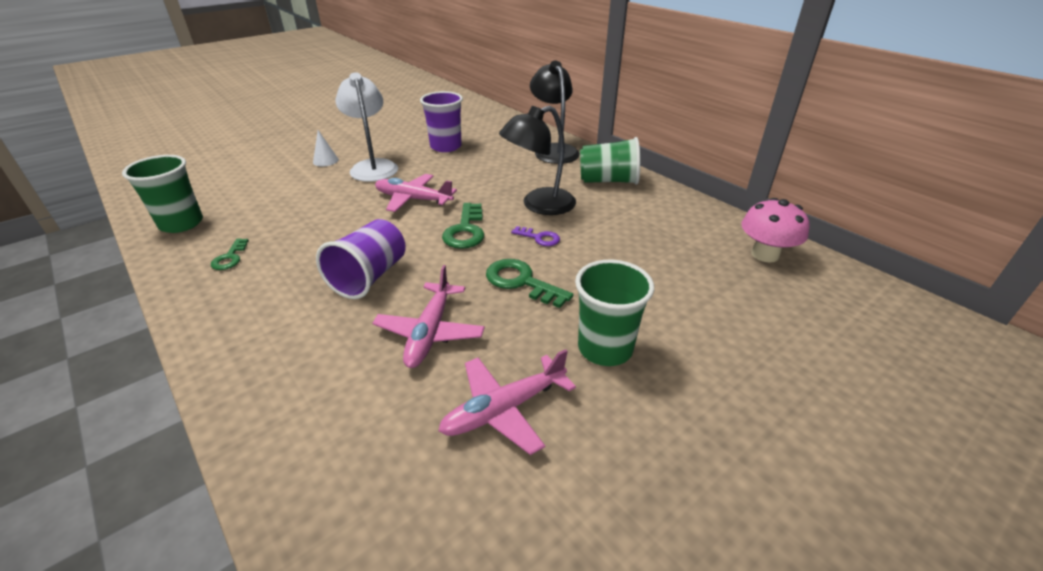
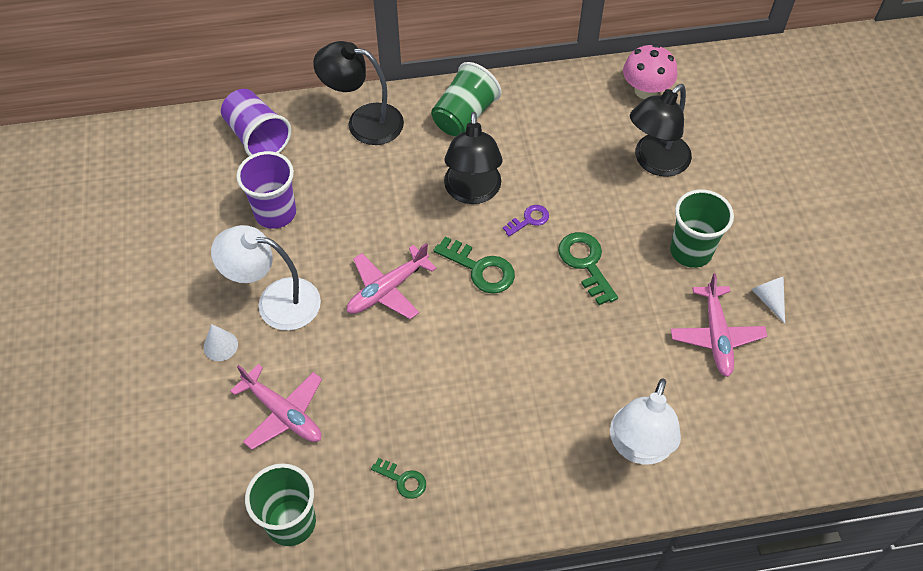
camera: 60 degrees left, 20 degrees up
purple cup [316,219,406,299] -> purple cup moved to [221,89,291,156]
pink plane [373,265,485,368] -> pink plane moved to [230,364,322,450]
green key [486,259,573,308] -> green key turned 90 degrees clockwise [558,232,618,305]
none -> white lamp [610,378,681,465]
none -> black lamp [630,84,692,177]
none -> white cone [751,277,785,323]

